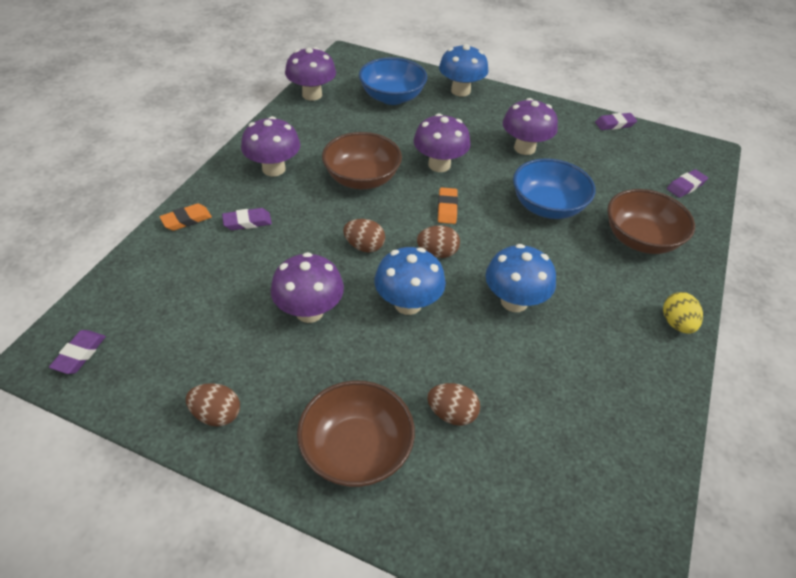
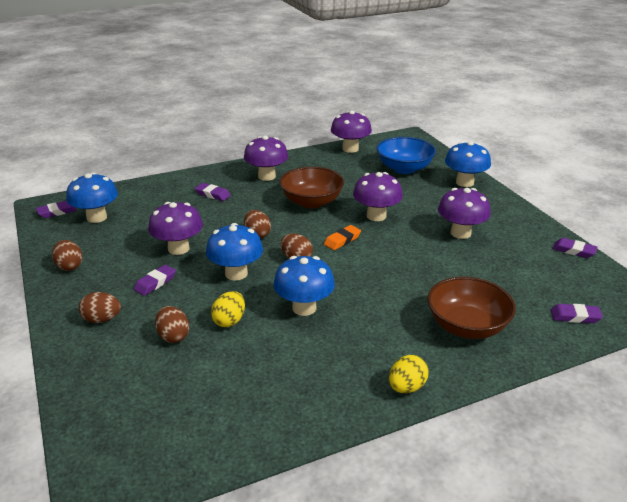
camera: 45 degrees right, 15 degrees down
orange eraser [160,204,212,231] -> none
brown bowl [297,380,415,487] -> brown egg [79,292,121,323]
blue bowl [513,158,596,219] -> none
none -> blue mushroom [66,173,118,223]
none -> purple eraser [134,265,176,296]
none -> yellow egg [211,291,245,327]

